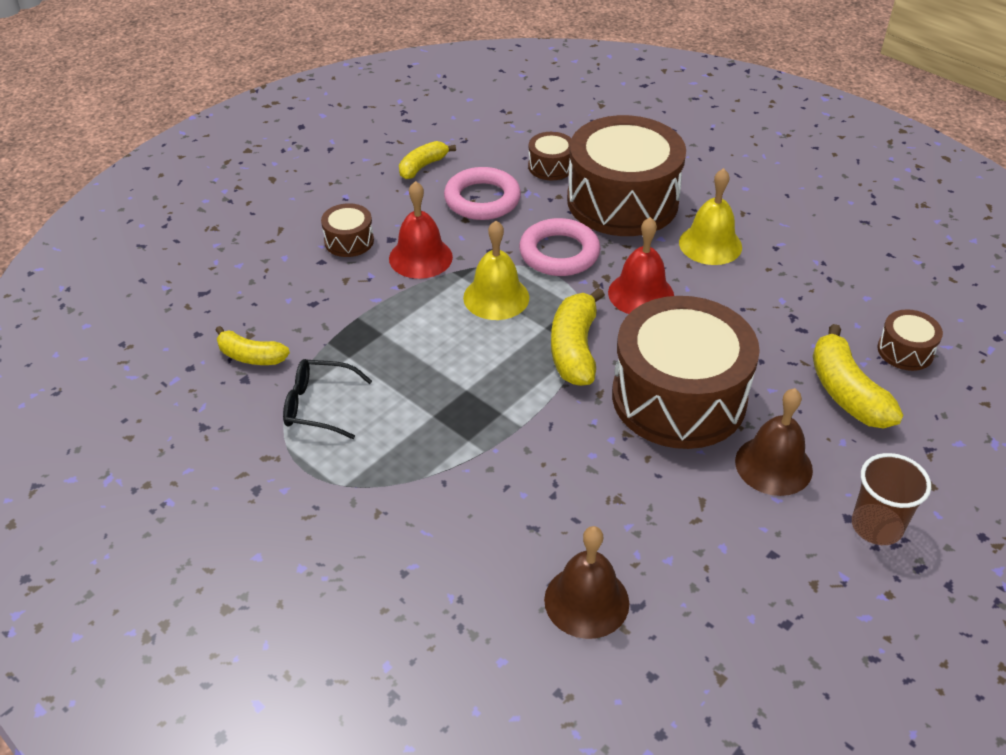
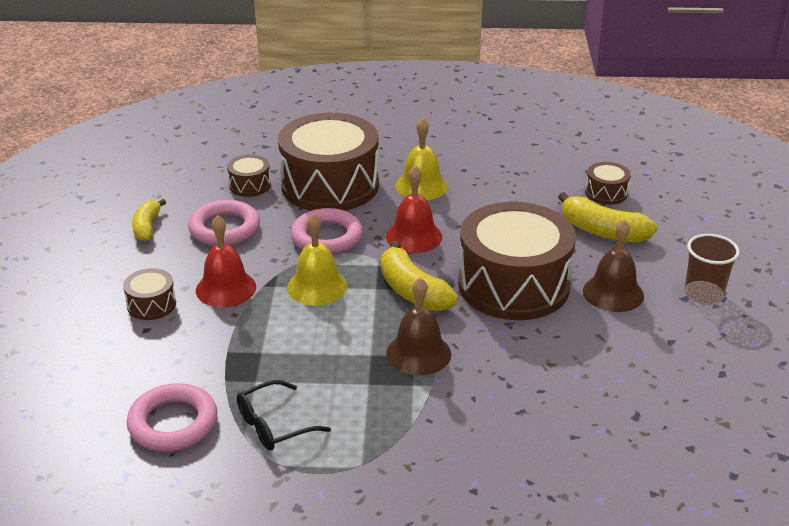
camera: 40 degrees left, 10 degrees down
yellow banana [215,326,290,365] -> pink ring [126,383,217,452]
brown bell [544,526,629,639] -> brown bell moved to [386,278,451,375]

